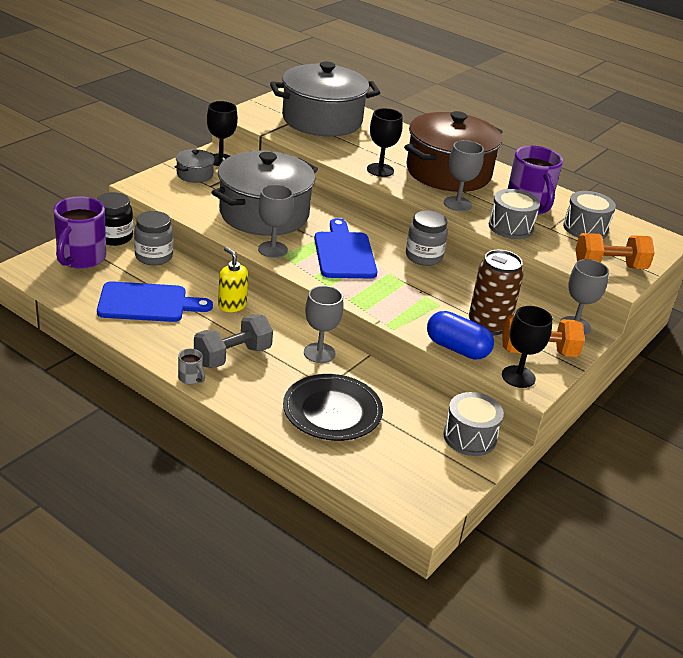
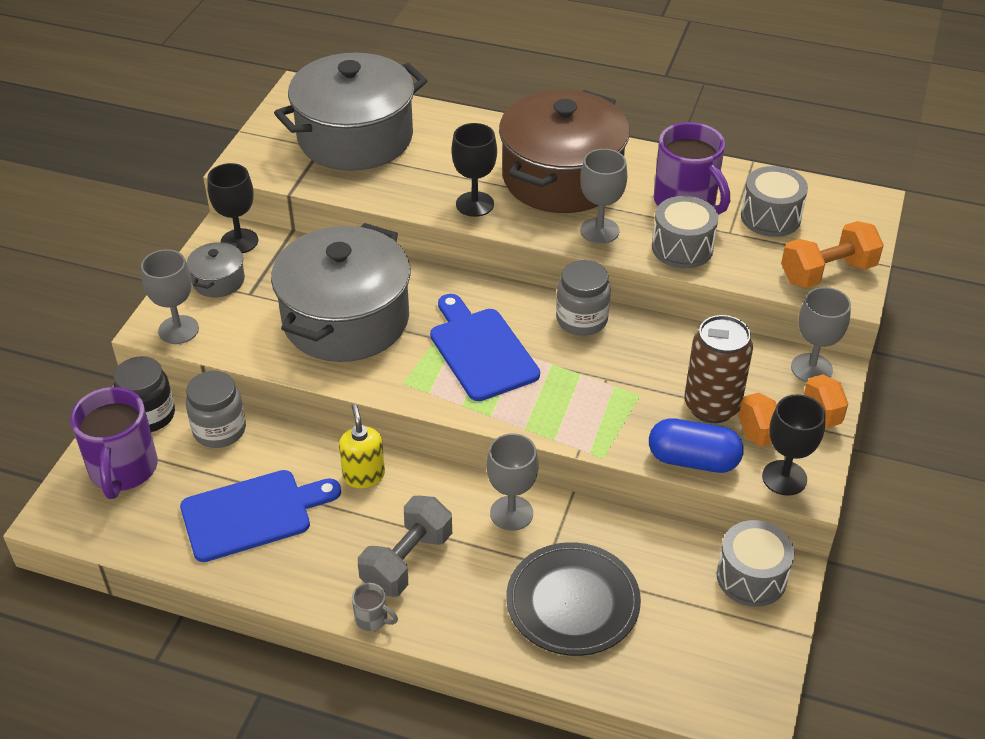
camera: 15 degrees left, 10 degrees up
yellow soap dispenser [218,247,248,312] -> yellow soap dispenser turned 45 degrees clockwise [339,404,385,488]
grey goblet [258,184,294,258] -> grey goblet moved to [141,249,199,344]

